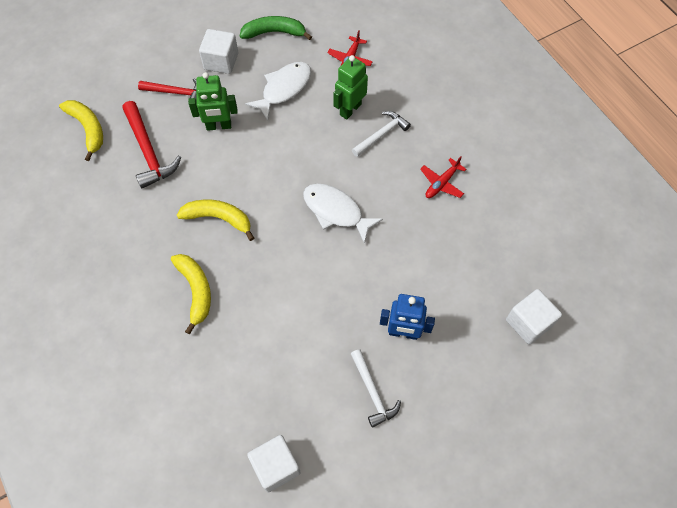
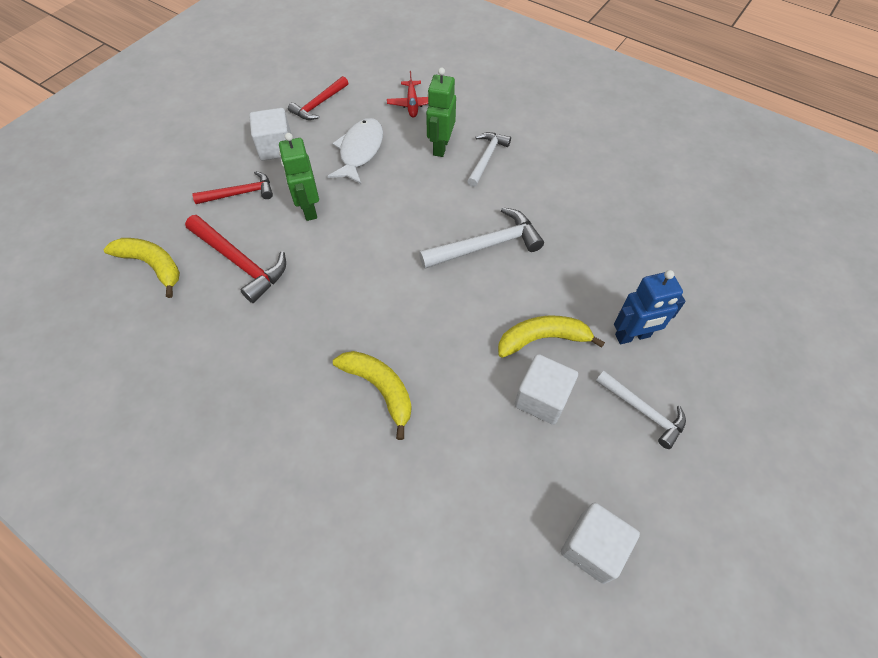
camera: 25 degrees left, 5 degrees down
yellow banana [177,200,254,241] -> yellow banana moved to [498,316,605,358]
green robot [188,72,238,131] -> green robot turned 105 degrees clockwise [279,133,319,221]
green banana [240,16,312,40] -> red hammer [288,76,348,120]
white fish [303,184,383,244] -> white hammer [419,207,544,269]
red plane [420,156,466,198] -> none
white cube [506,289,562,345] -> white cube moved to [514,354,578,425]

